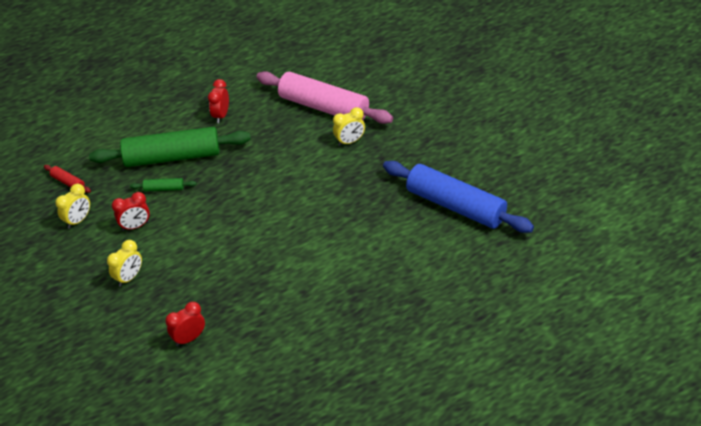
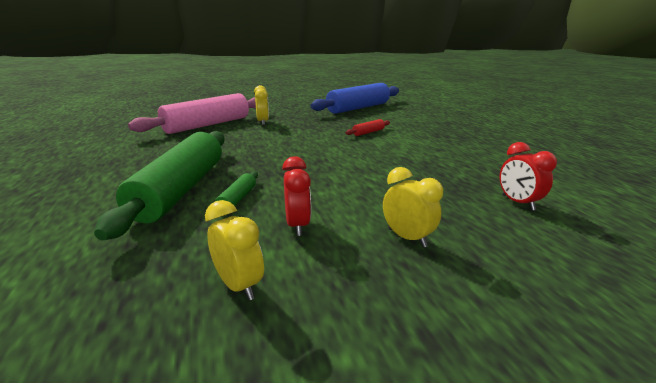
camera: 80 degrees left, 20 degrees down
red rolling pin [44,165,91,193] -> red rolling pin moved to [346,119,390,136]
red clock [208,79,229,123] -> none

